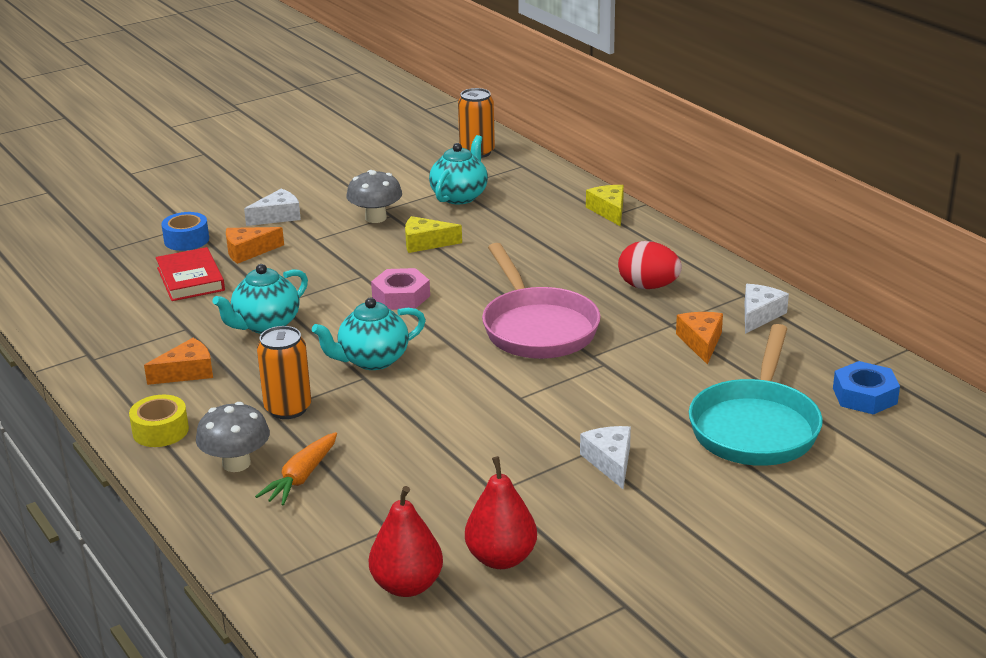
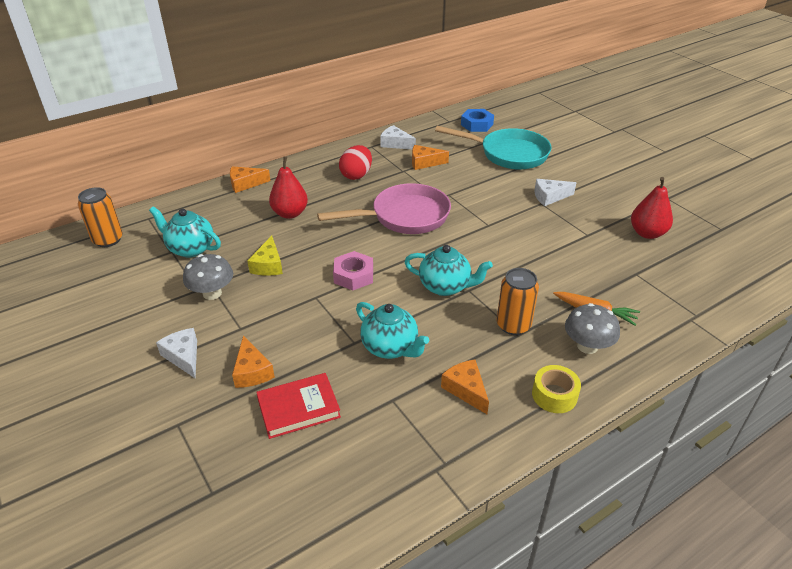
camera: 90 degrees left, 10 degrees up
blue tape [161,212,209,251] -> none
turquoise teapot [312,297,426,370] -> turquoise teapot turned 45 degrees counterclockwise [404,245,493,296]
red pear [369,486,443,597] -> red pear moved to [269,157,308,219]
yellow cheese [586,185,624,227] -> orange cheese [230,167,270,193]

